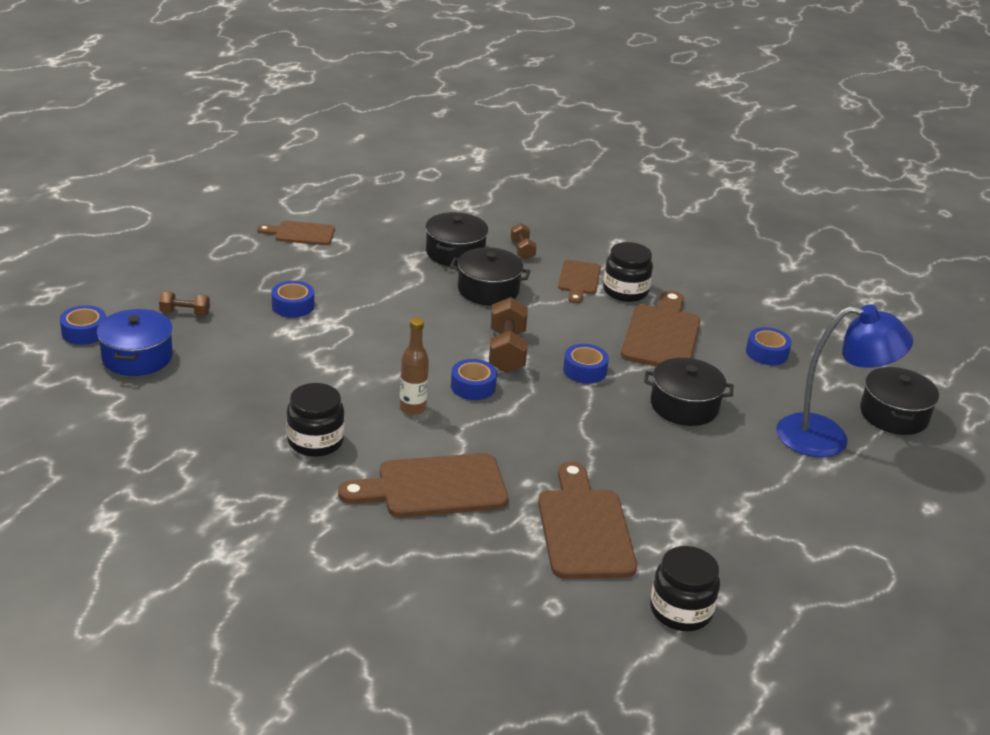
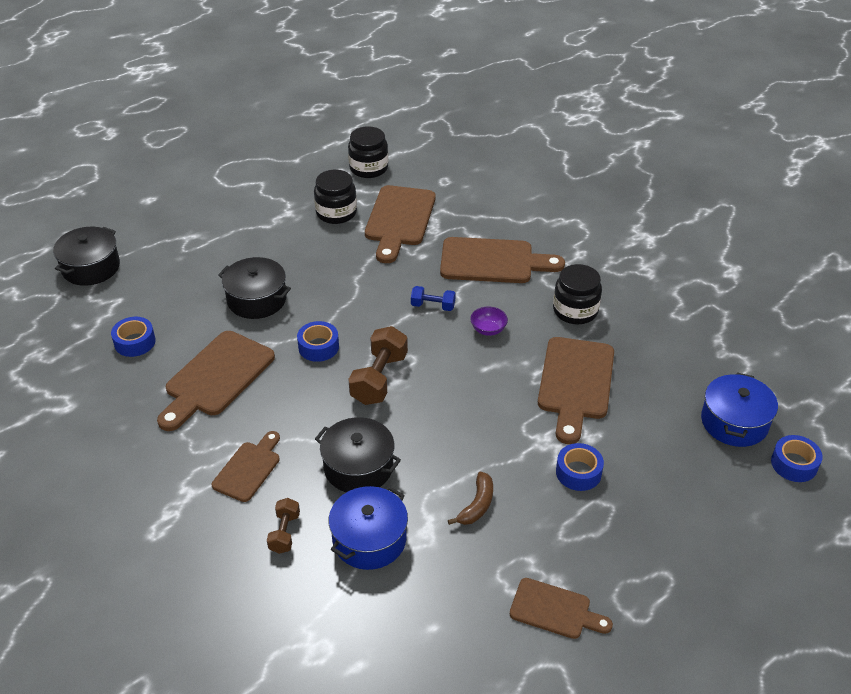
camera: 160 degrees left, 10 degrees up
brown dumbbell [159,292,210,316] -> none
brown bottle [400,317,429,415] -> purple bowl [470,306,508,336]
black pot [425,212,488,267] -> blue pot [329,486,408,570]
blue tape [451,359,497,400] -> none
black jar [603,242,653,302] -> black jar moved to [314,170,357,224]
blue lamp [776,305,913,457] -> none
none -> blue dumbbell [411,286,456,311]
none -> brown banana [448,472,493,525]
none -> brown cutting board [538,337,614,444]

